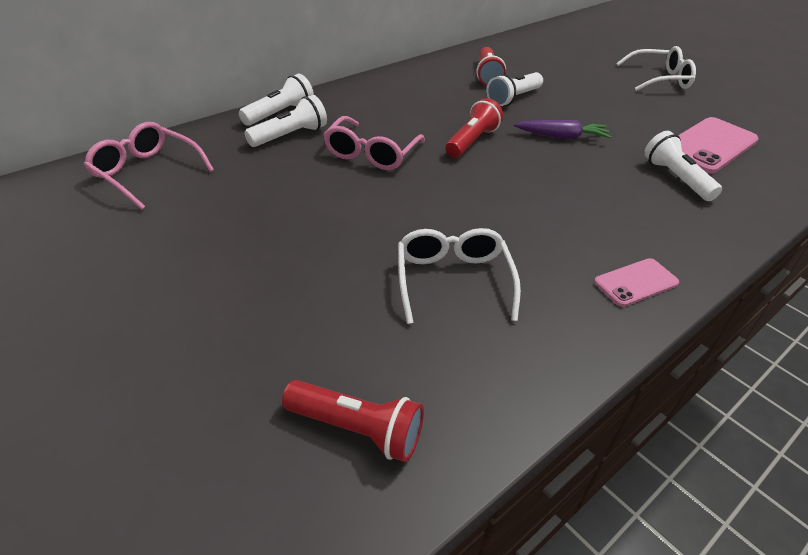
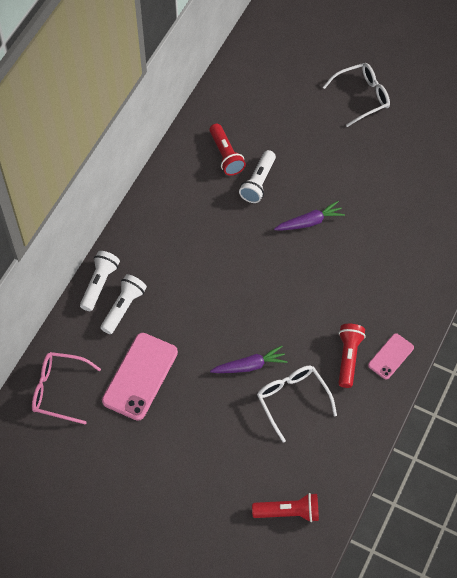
camera: 20 degrees left, 20 degrees up
pink glasses [323,116,425,170] -> none
red flashlight [445,98,503,158] -> red flashlight moved to [338,324,366,388]
white flashlight [644,131,722,201] -> none
pink phone [678,117,759,174] -> pink phone moved to [102,333,178,421]
none -> purple carrot [210,346,288,373]

